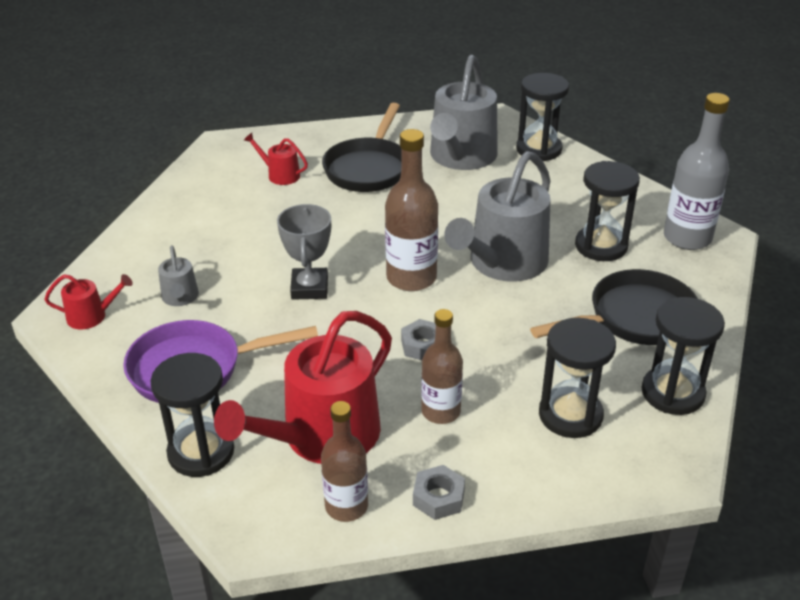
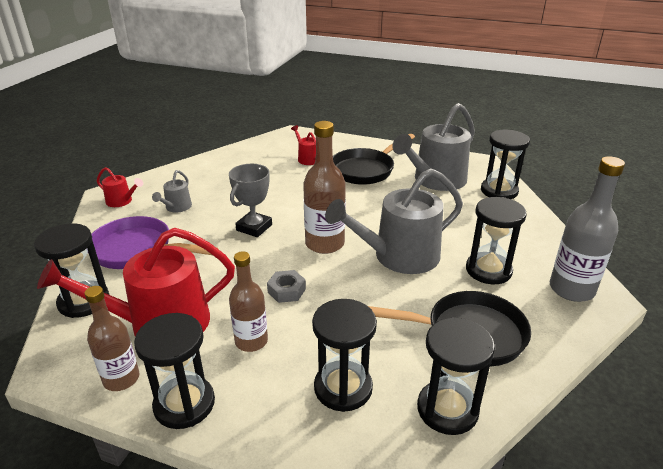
camera: 30 degrees right, 5 degrees down
grey nut [413,465,465,520] -> black hourglass [134,313,215,429]

